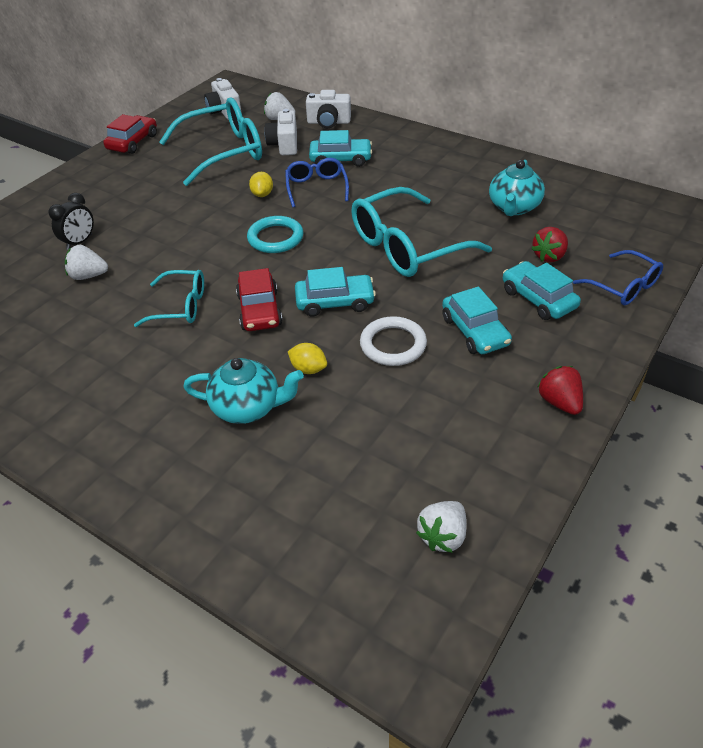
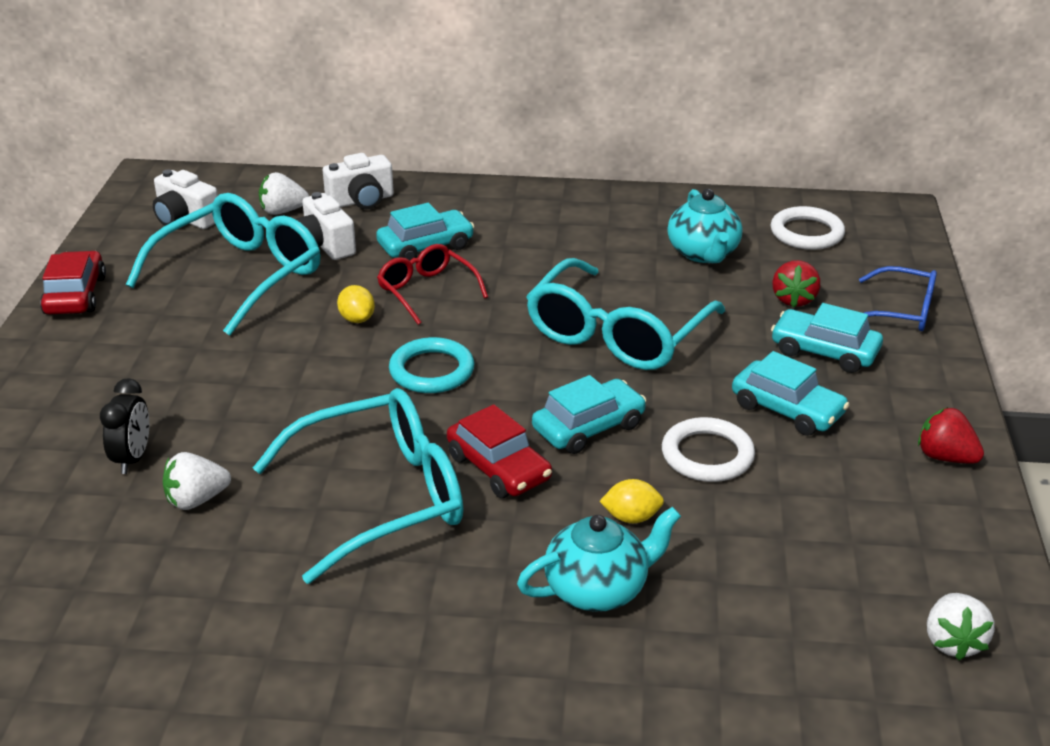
camera: 30 degrees left, 10 degrees down
turquoise glasses [134,270,204,327] -> turquoise glasses [253,388,463,584], size x1.79
blue glasses [285,158,349,207] -> red glasses [377,244,488,325]
none -> white ring [771,206,845,250]

